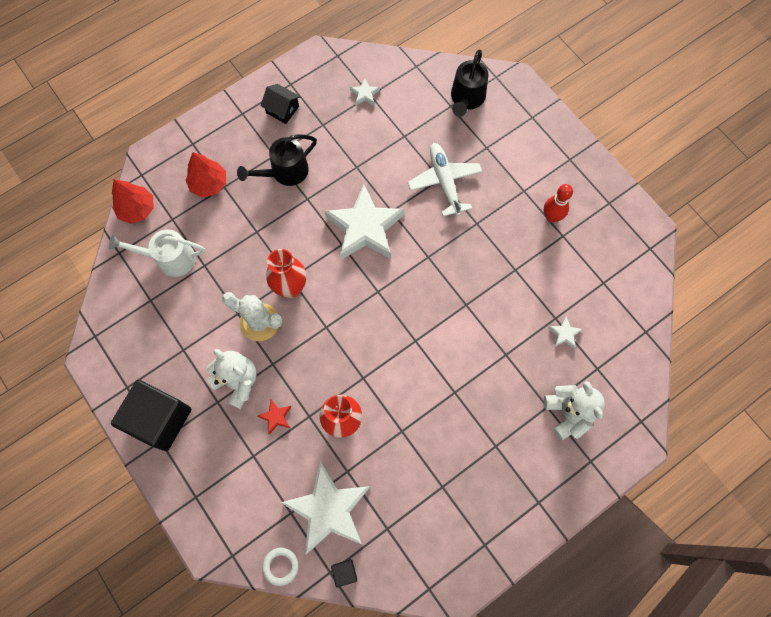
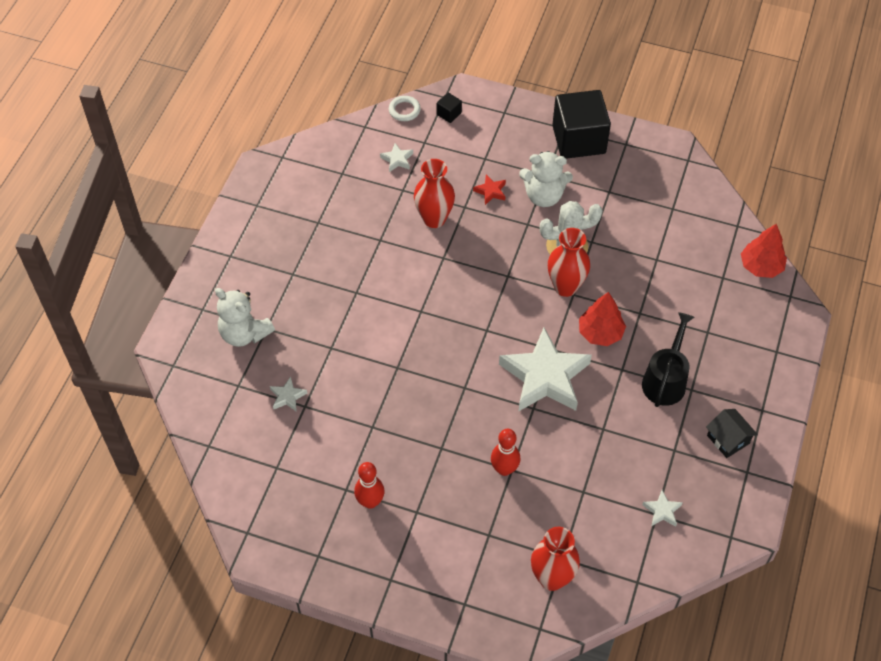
camera: 145 degrees right, 15 degrees down
white watering can [109,229,205,277] -> none
red tree [186,152,226,198] -> red tree moved to [579,292,626,346]
black house [260,84,301,124] -> black house turned 60 degrees clockwise [706,409,758,458]
white star [280,461,370,555] -> white star [380,143,413,172], size x0.40
black cube [331,559,357,588] -> black cube moved to [437,93,462,123]
white plane [408,143,482,216] -> red bowling pin [491,429,520,476]
black watering can [451,49,488,117] -> red vase [531,527,580,591]

